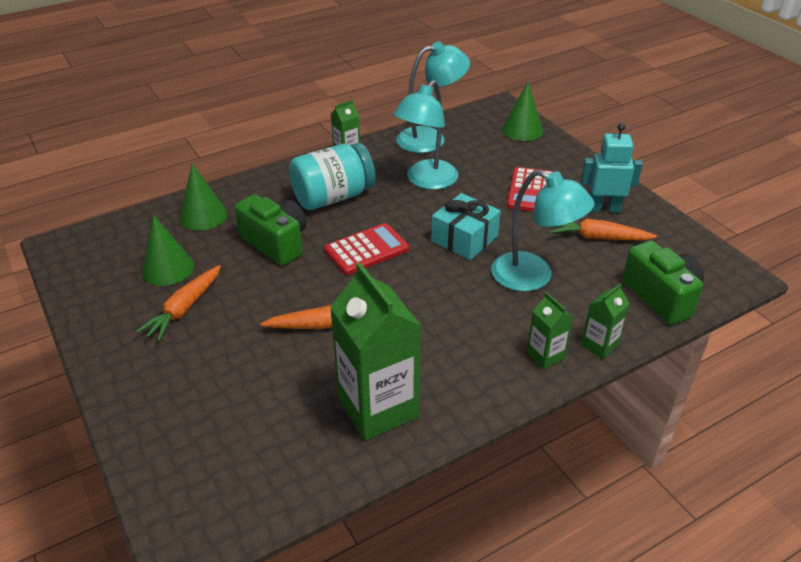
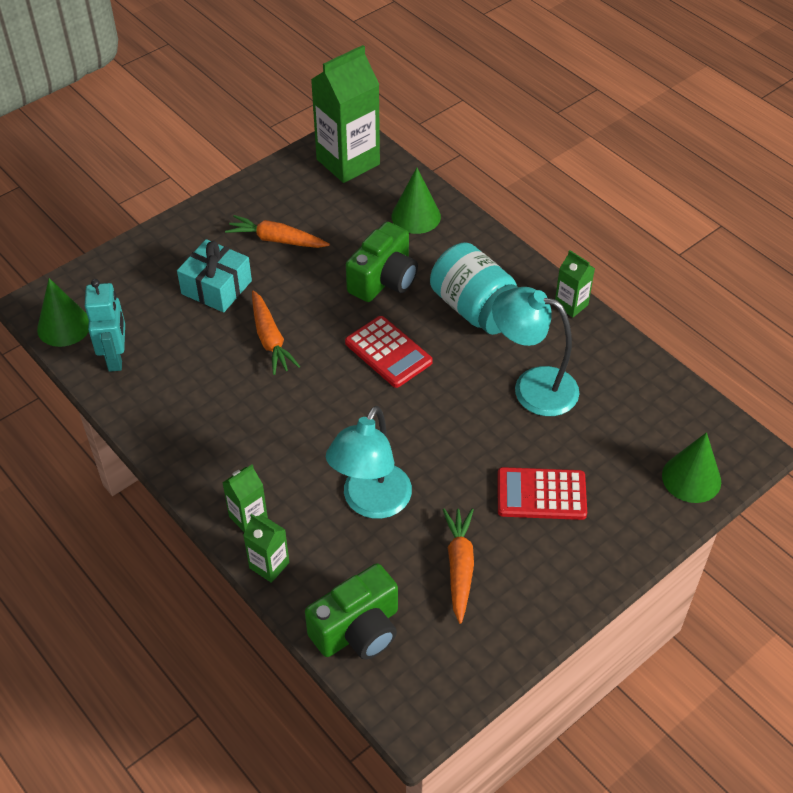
camera: 80 degrees right, 10 degrees up
green cone [142,215,194,286] -> green cone moved to [37,278,89,347]
green carton [330,263,421,441] -> green carton moved to [311,45,380,183]
turquoise lamp [396,41,470,153] -> none
turquoise gift [431,193,500,260] -> turquoise gift moved to [177,239,252,312]
turquoise robot [581,123,643,213] -> turquoise robot moved to [85,279,125,372]

